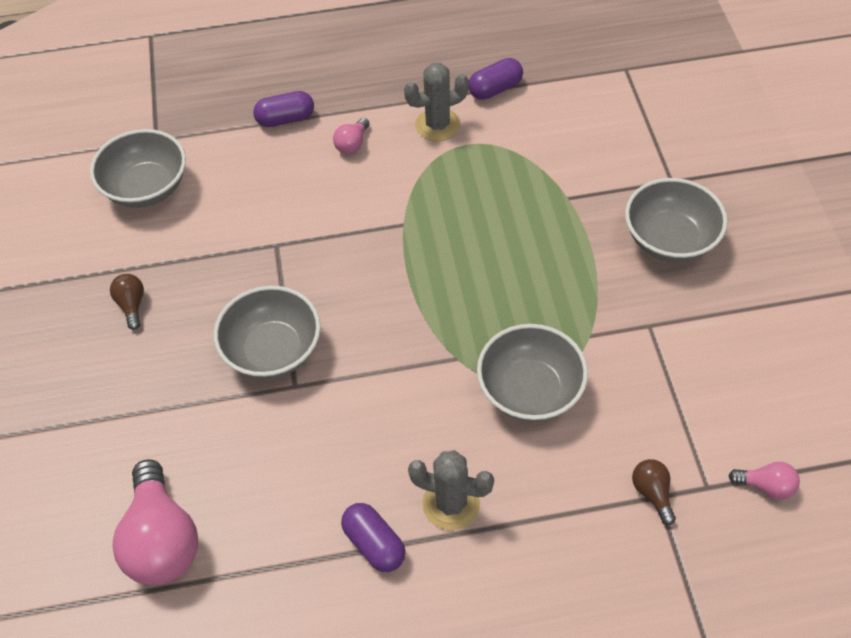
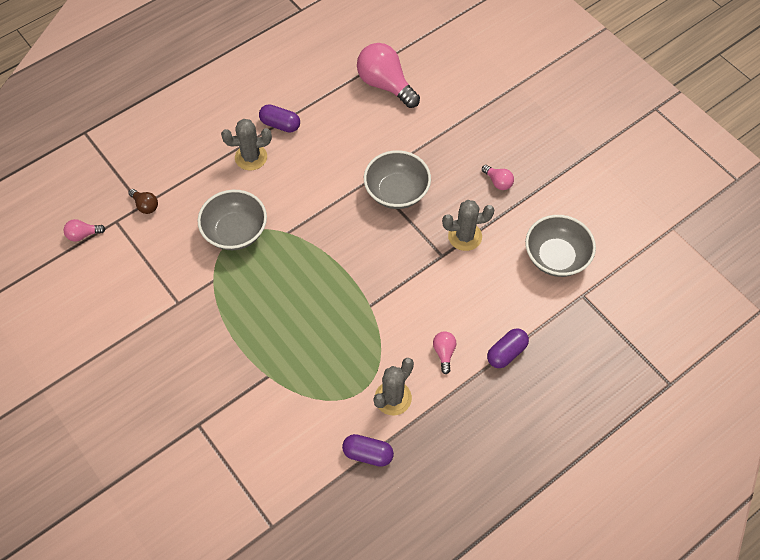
camera: 150 degrees right, 5 degrees up
brown light bulb [110,274,144,330] -> pink light bulb [482,165,514,190]
purple capsule [469,58,523,100] -> purple capsule turned 75 degrees clockwise [342,434,394,467]
grey bowl [625,178,728,262] -> none
none -> grey cactus [442,200,494,251]

